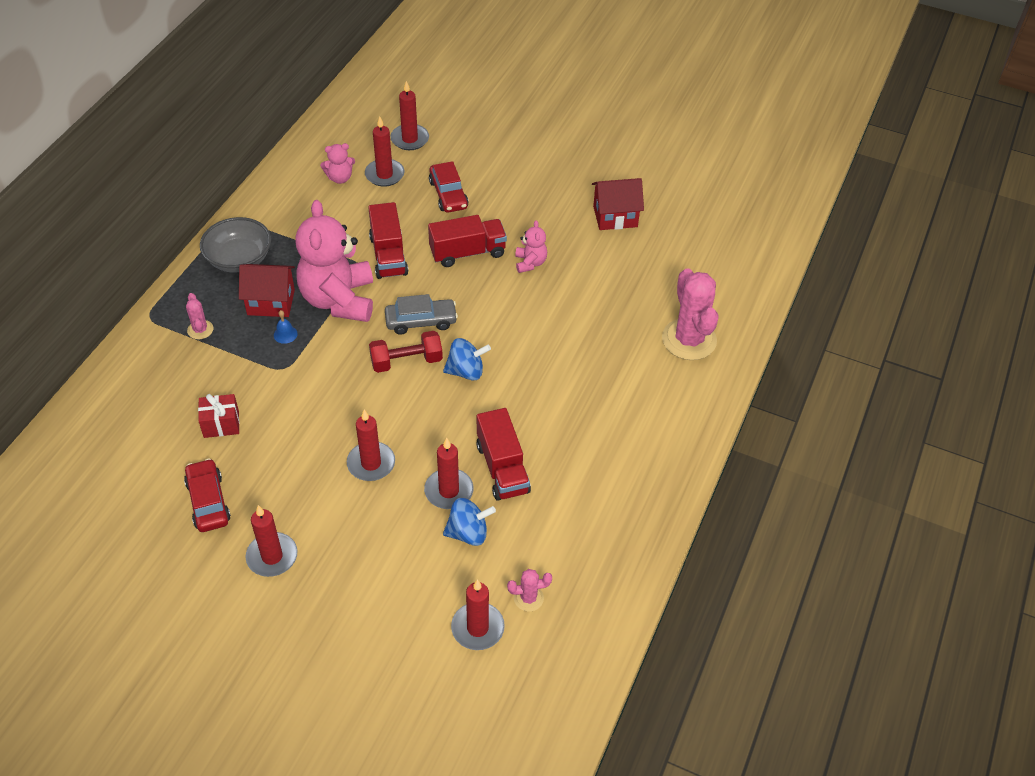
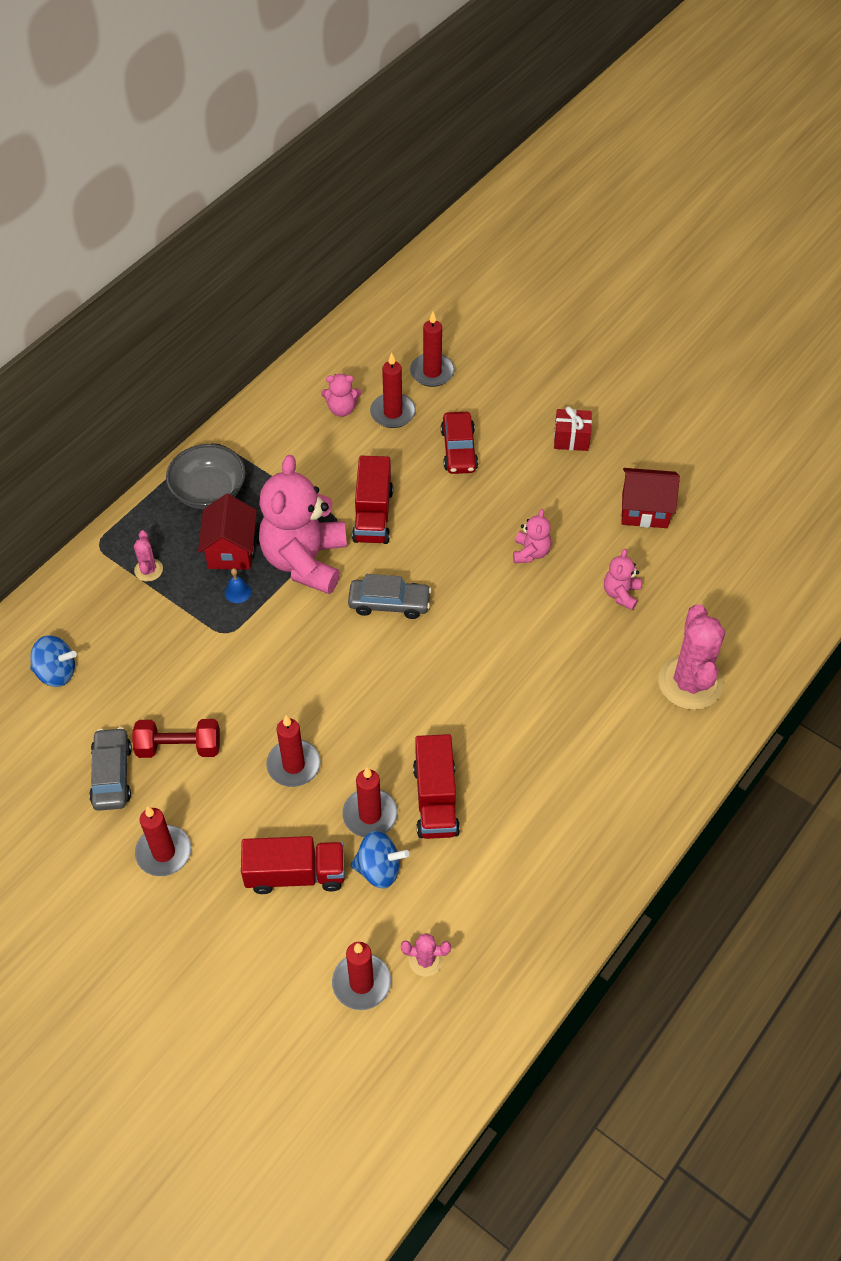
camera: 15 degrees right, 5 degrees up
red car [184,458,231,532] -> grey car [89,727,132,811]
red gift [198,394,240,438] -> red gift moved to [554,406,592,451]
red house [239,264,295,317] -> red house turned 75 degrees clockwise [198,494,257,570]
red dumbbell [369,331,443,373] -> red dumbbell moved to [133,719,220,758]
red truck [428,215,507,267] -> red truck moved to [241,836,344,894]
blue spinning top [443,338,491,381] -> blue spinning top moved to [30,635,77,687]
none -> pink teddy bear [604,549,641,610]

